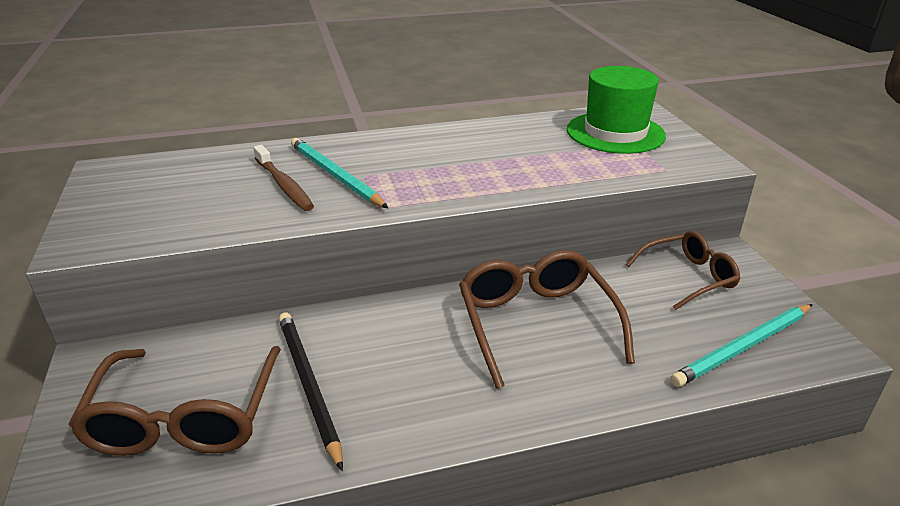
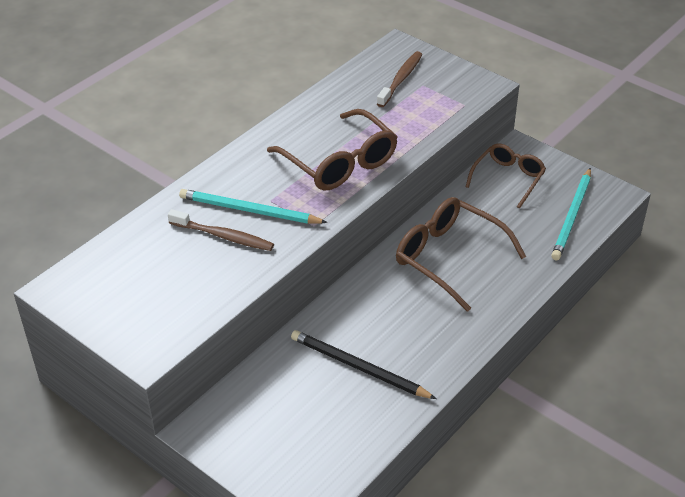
camera: 35 degrees left, 10 degrees up
brown glasses [68,346,281,456] -> brown glasses moved to [267,109,398,191]
green hat [567,66,666,154] -> brown toothbrush [377,51,422,107]

